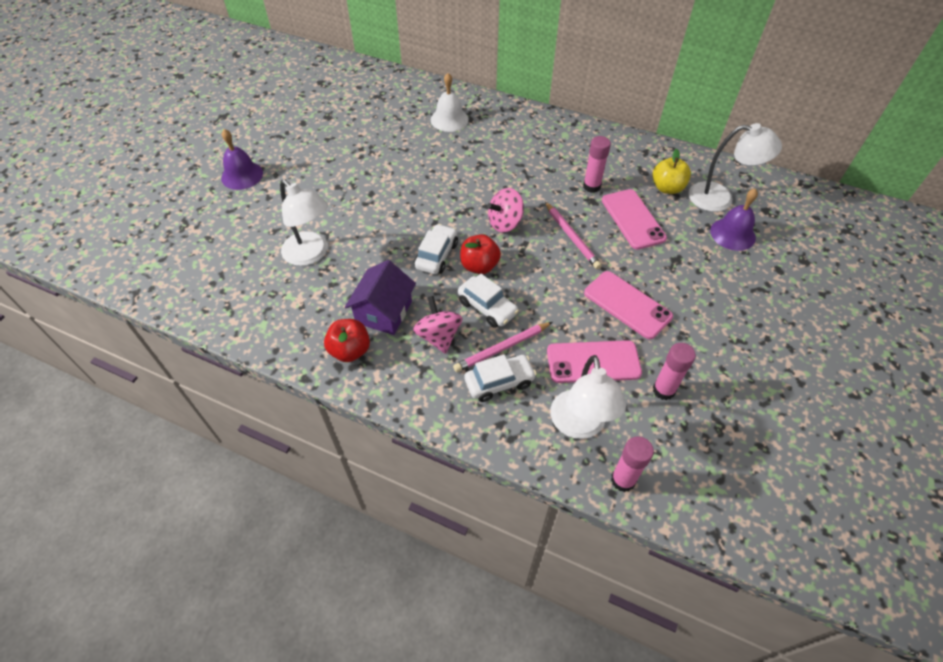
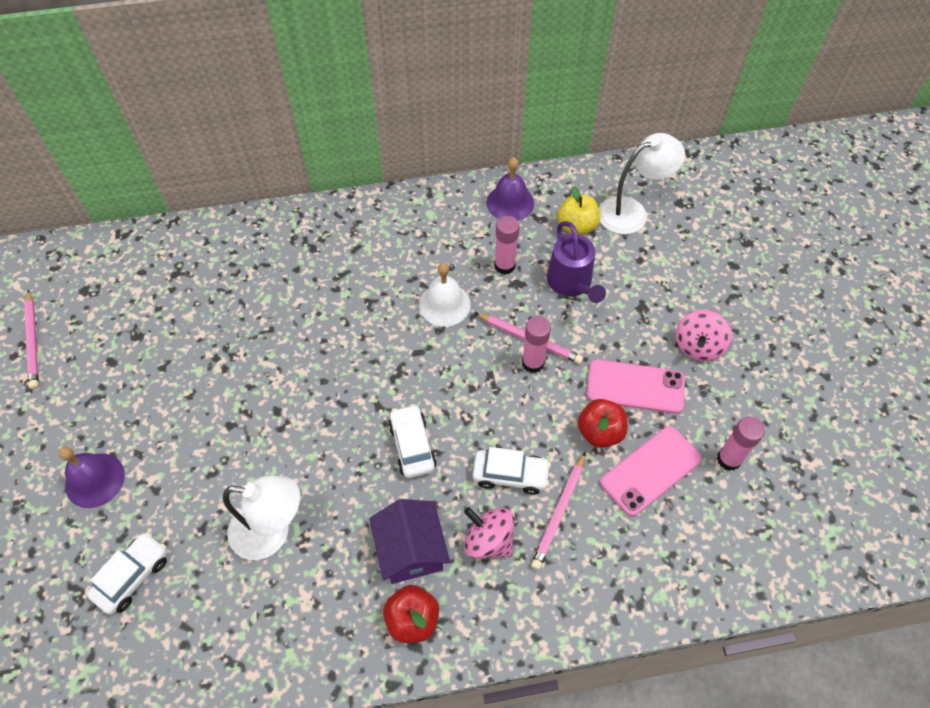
camera: 35 degrees left, 5 degrees up
white bell [431,73,468,132] -> white bell moved to [419,263,470,327]
red apple [460,234,501,274] -> red apple moved to [578,399,628,448]
white car [464,355,537,402] -> white car moved to [87,532,167,615]
pink spinning top [487,188,524,233] -> pink spinning top moved to [676,309,732,361]
white lamp [550,355,626,439] -> none
pink phone [602,189,667,250] -> purple watering can [547,221,606,303]
pink glue stick [611,436,654,492] -> pink glue stick moved to [522,316,551,373]
purple bell [710,188,758,251] -> purple bell moved to [487,157,534,221]
none -> pink pencil [24,289,39,389]

